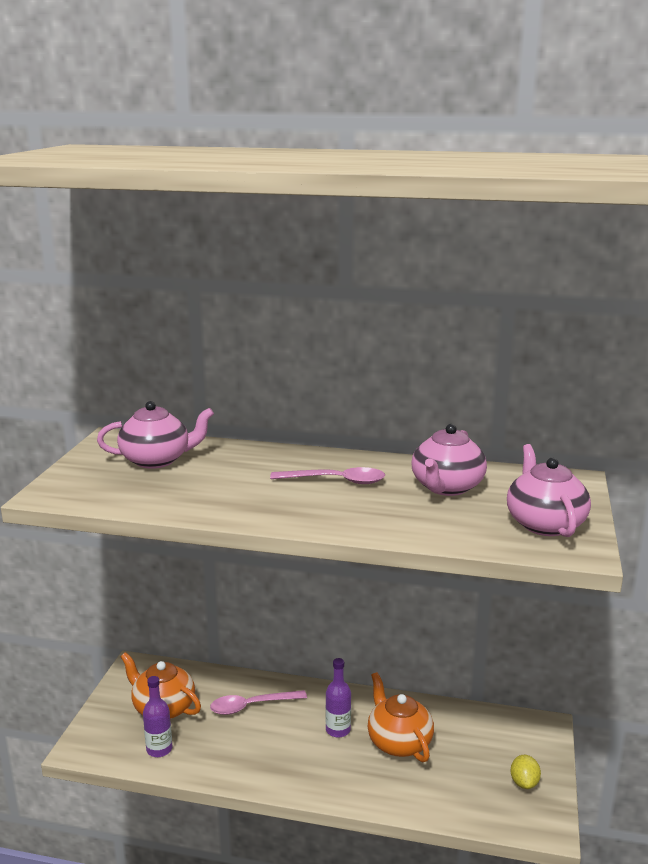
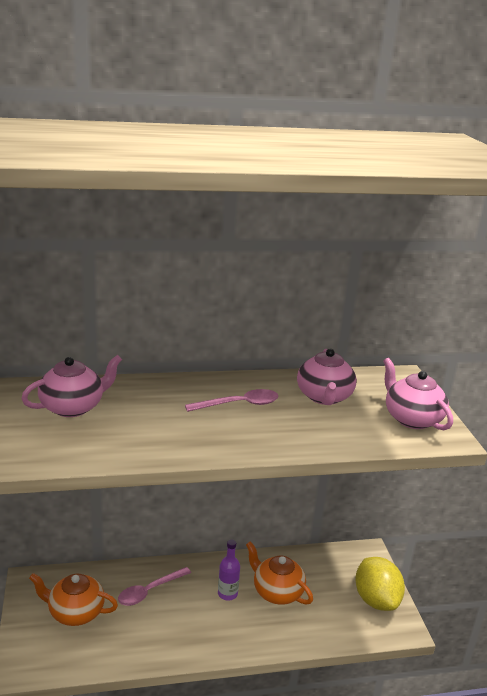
camera: 25 degrees left, 5 degrees up
purple bottle [143,676,172,757] -> none
yellow lemon [510,755,541,789] -> yellow lemon [355,557,405,611], size x2.12

